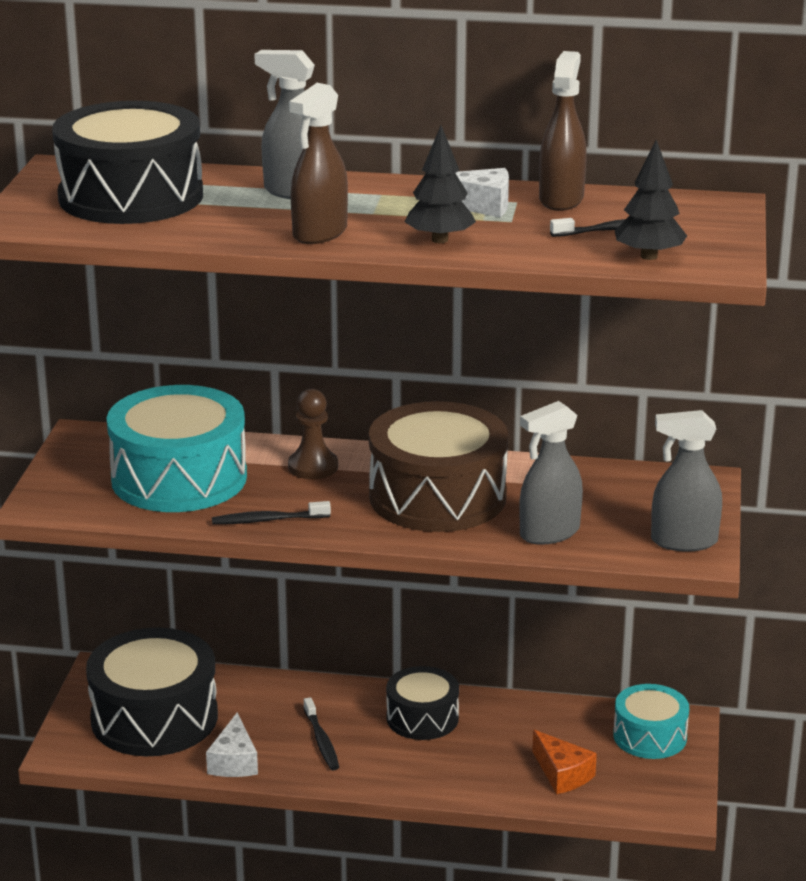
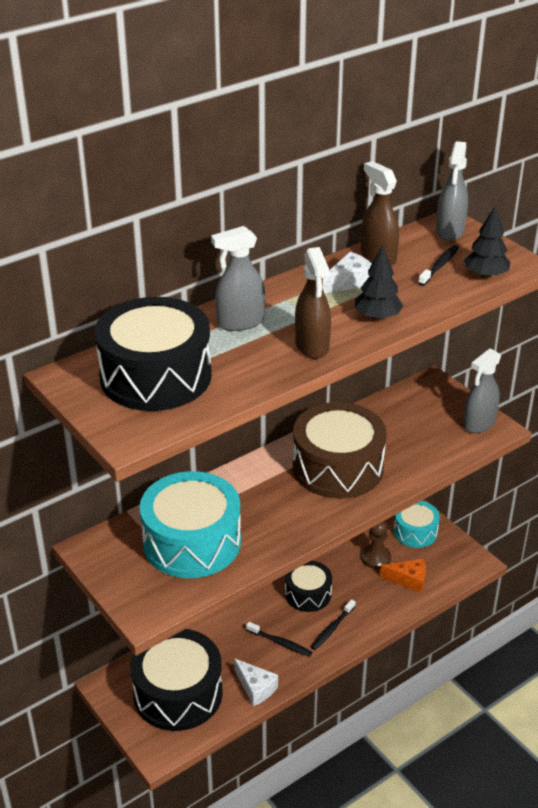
camera: 45 degrees left, 10 degrees up
black toothbrush [212,501,331,525] -> black toothbrush moved to [311,599,356,650]
brown pawn [288,389,338,479] -> brown pawn moved to [361,521,391,569]
grey spray bottle [519,401,583,545] -> grey spray bottle moved to [436,141,468,241]

